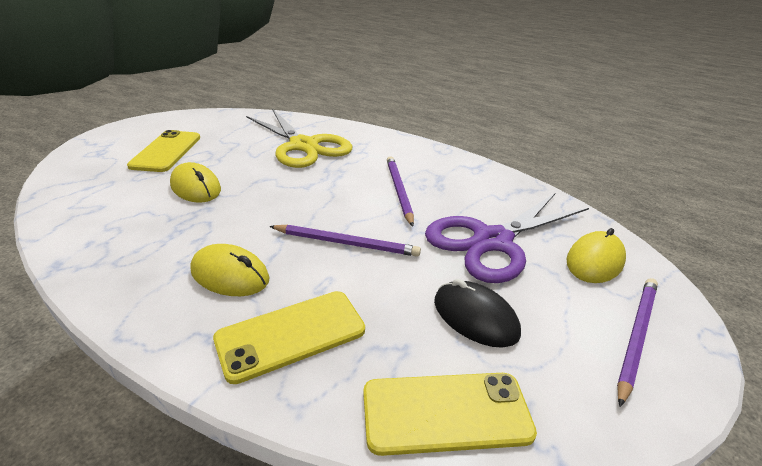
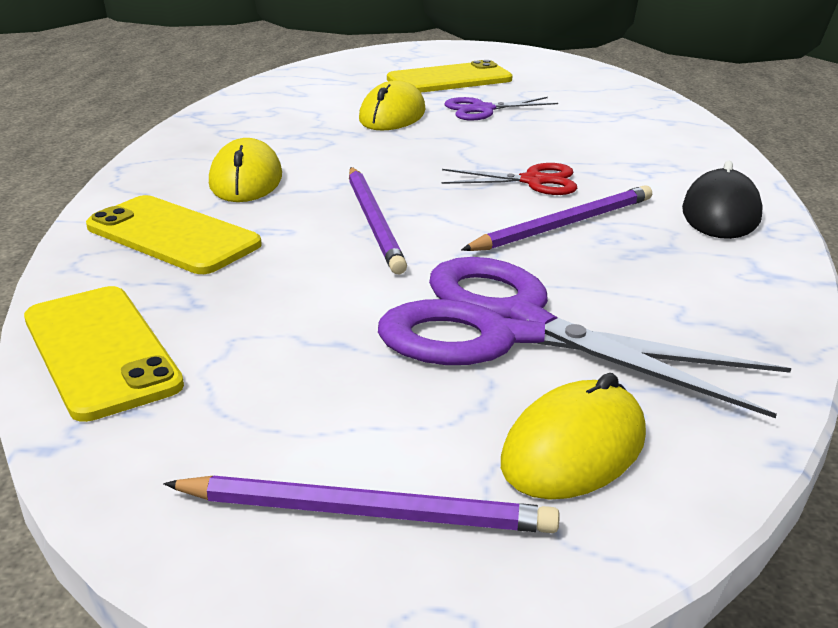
camera: 65 degrees right, 5 degrees down
yellow scissors [246,109,353,168] -> none
black mouse [434,278,521,348] -> black mouse moved to [682,161,763,239]
yellow mouse [566,228,626,283] -> yellow mouse turned 60 degrees counterclockwise [501,373,646,499]
none -> red scissors [442,163,577,195]
none -> purple scissors [444,97,558,120]

